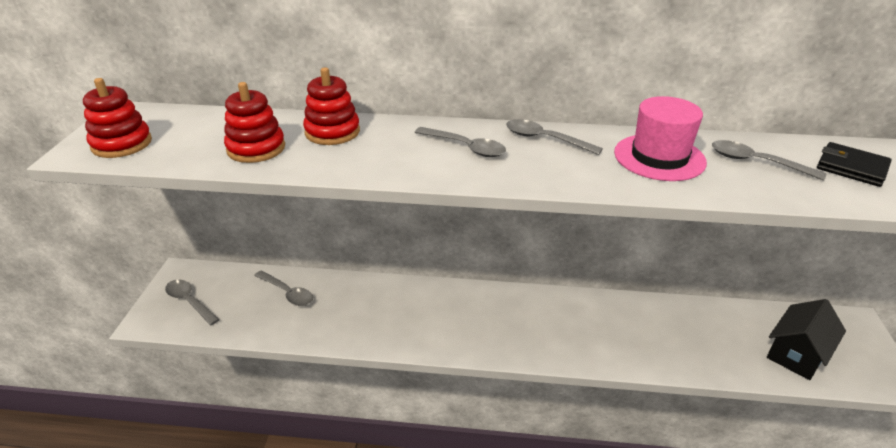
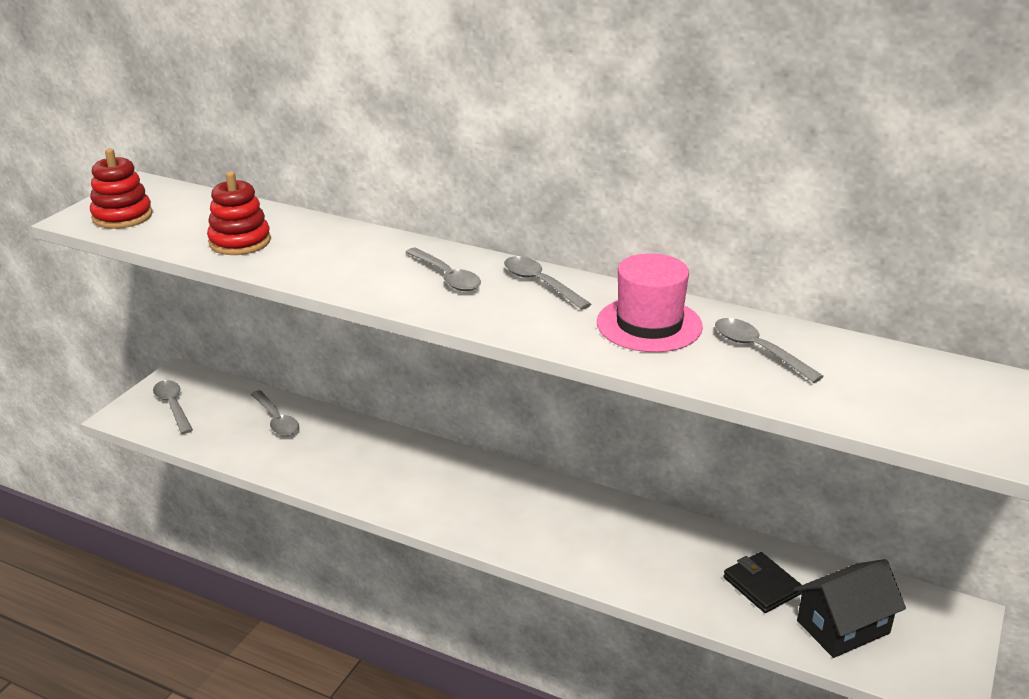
camera: 20 degrees right, 5 degrees down
red stacking toy [303,67,360,145] -> none
black wallet [817,142,892,187] -> black wallet moved to [723,552,802,613]

